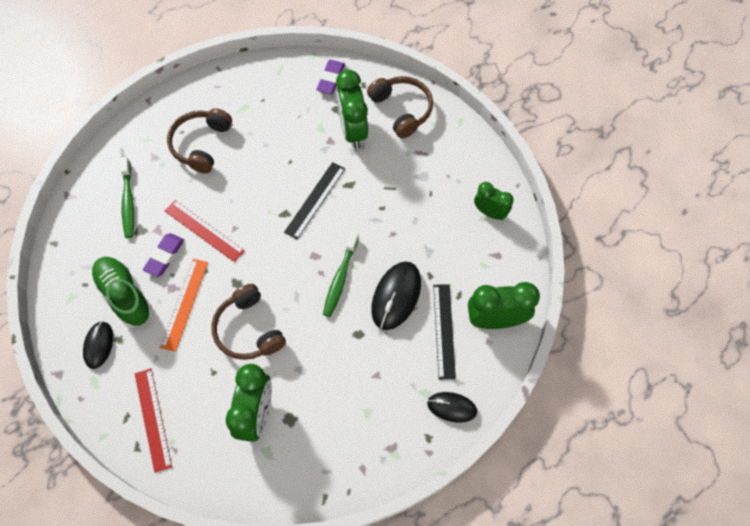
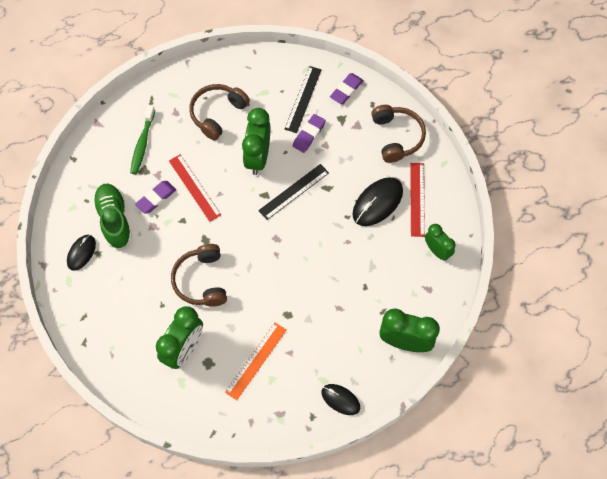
camera: 20 degrees right, 0 degrees up
red ruler [135,368,172,473] -> red ruler moved to [410,163,425,237]
orange ruler [160,259,208,352] -> orange ruler moved to [225,323,287,400]
green toothbrush [323,232,359,317] -> none
green clock [336,69,368,149] -> green clock moved to [242,108,270,175]
black mouse [371,261,421,330] -> black mouse moved to [352,177,403,226]
black ruler [433,284,456,380] -> black ruler moved to [284,66,322,133]
none -> purple eraser [293,114,326,153]

